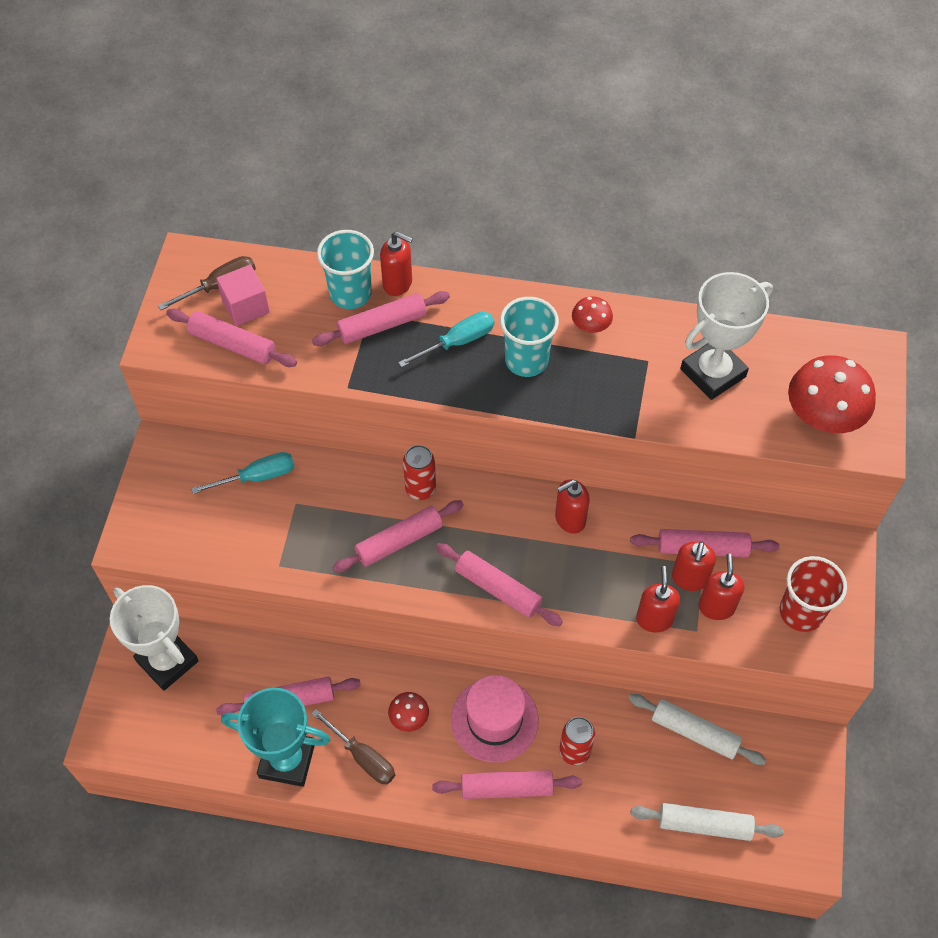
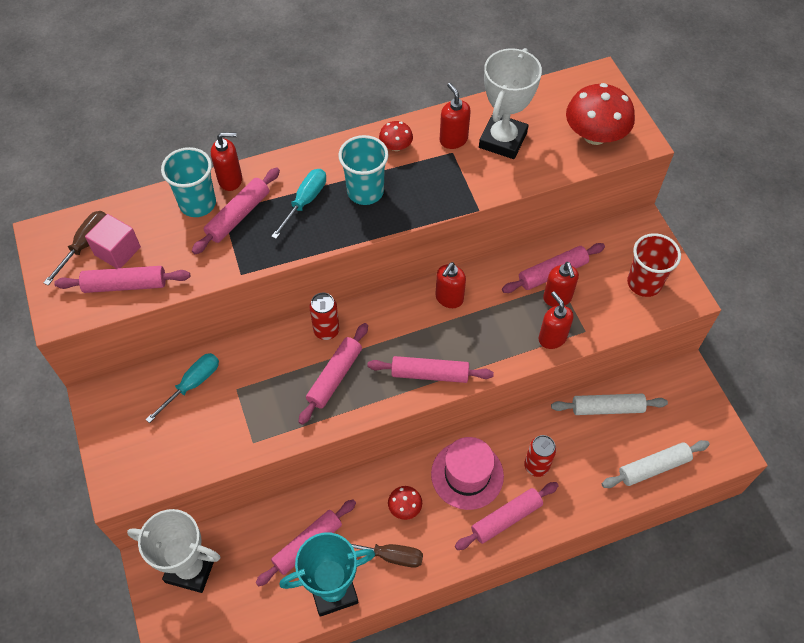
camera: 30 degrees left, 0 degrees up
red soap dispenser [698,554,744,620] -> red soap dispenser moved to [440,83,471,149]

